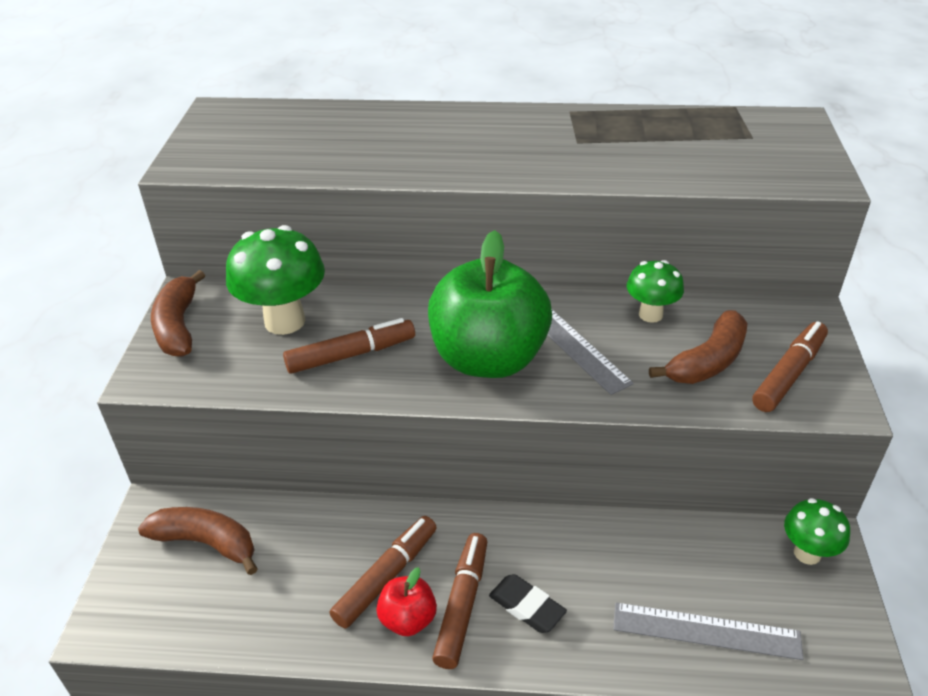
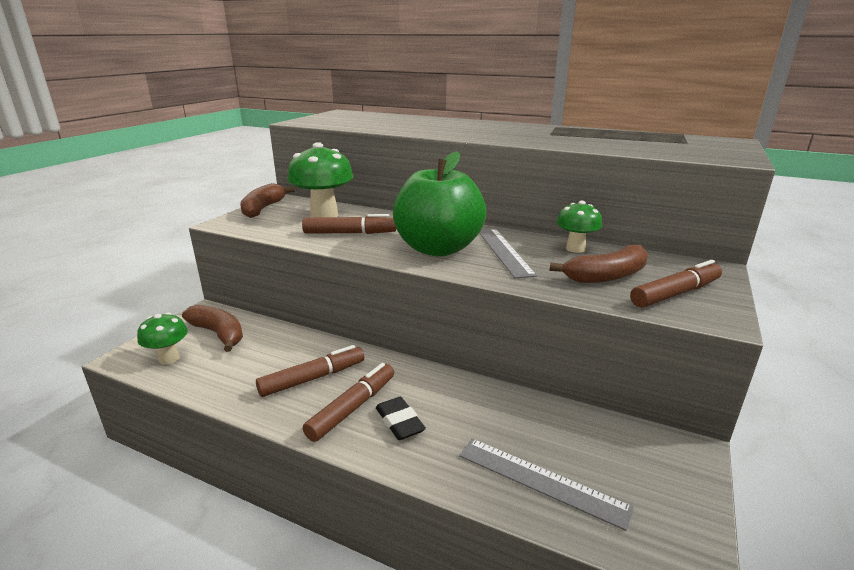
camera: 20 degrees right, 15 degrees down
red apple [376,567,437,636] -> none
green mushroom [784,498,850,565] -> green mushroom moved to [137,312,188,365]

